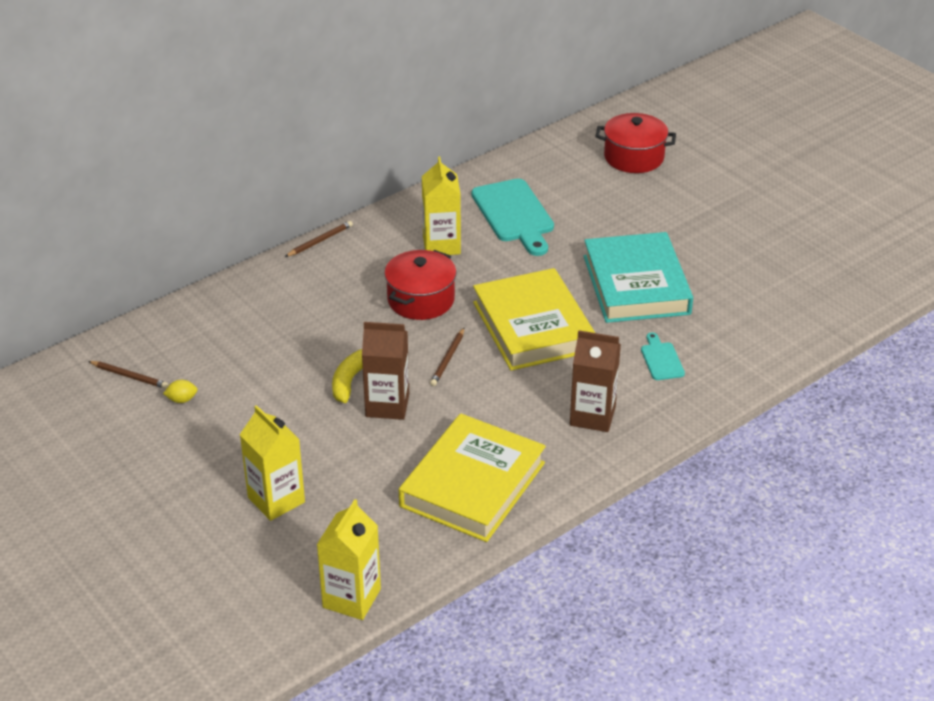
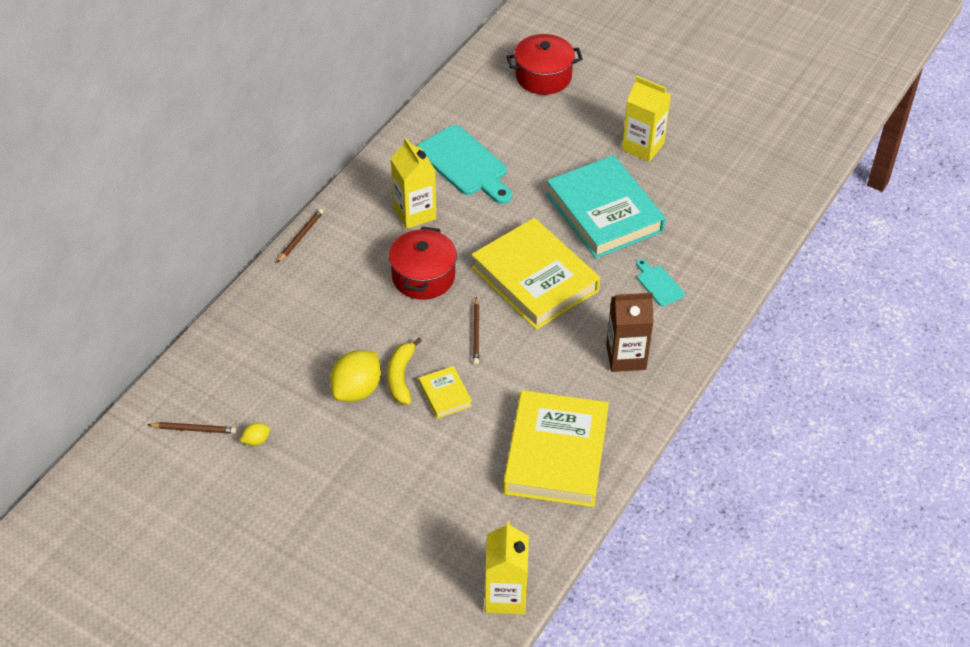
camera: 20 degrees left, 10 degrees up
yellow carton [240,405,305,521] -> yellow carton moved to [622,76,671,162]
brown carton [362,322,409,420] -> yellow book [419,366,472,419]
none -> yellow lemon [330,350,381,402]

